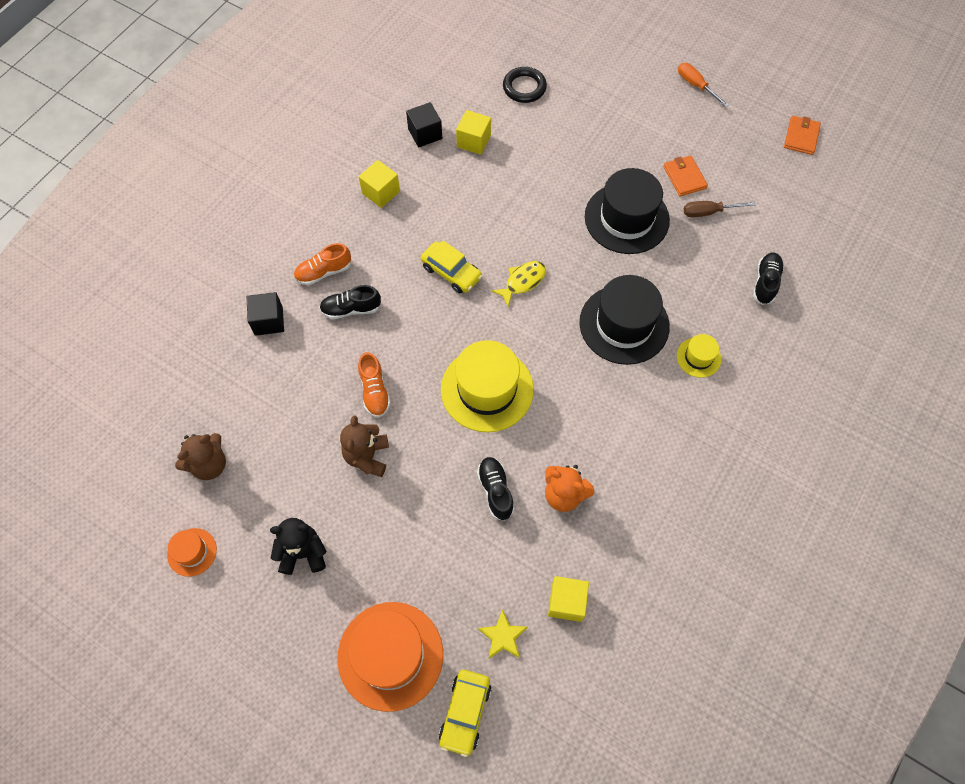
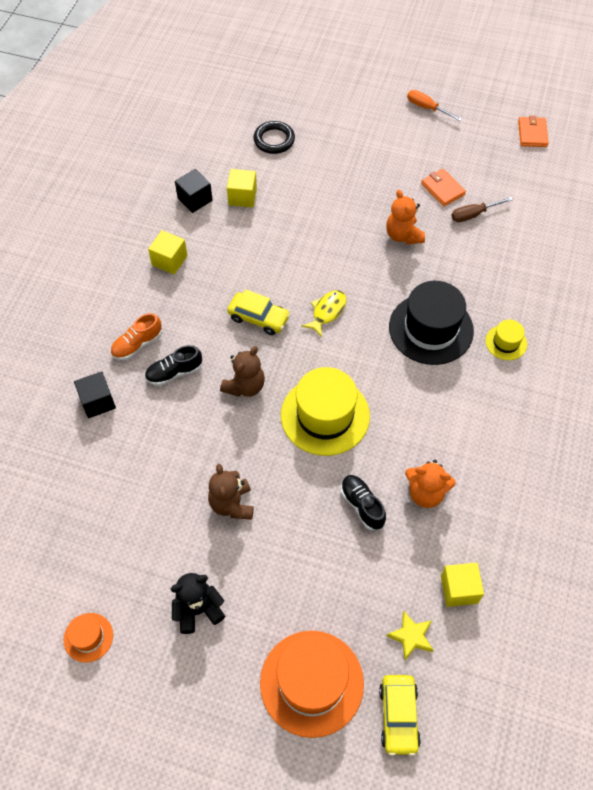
camera: 15 degrees left, 5 degrees down
brown teddy bear [175,433,226,480] -> brown teddy bear moved to [220,346,265,397]
orange shoe [358,352,391,418] -> none
black hat [585,168,670,254] -> orange teddy bear [386,190,425,244]
black shoe [753,252,784,305] -> none

